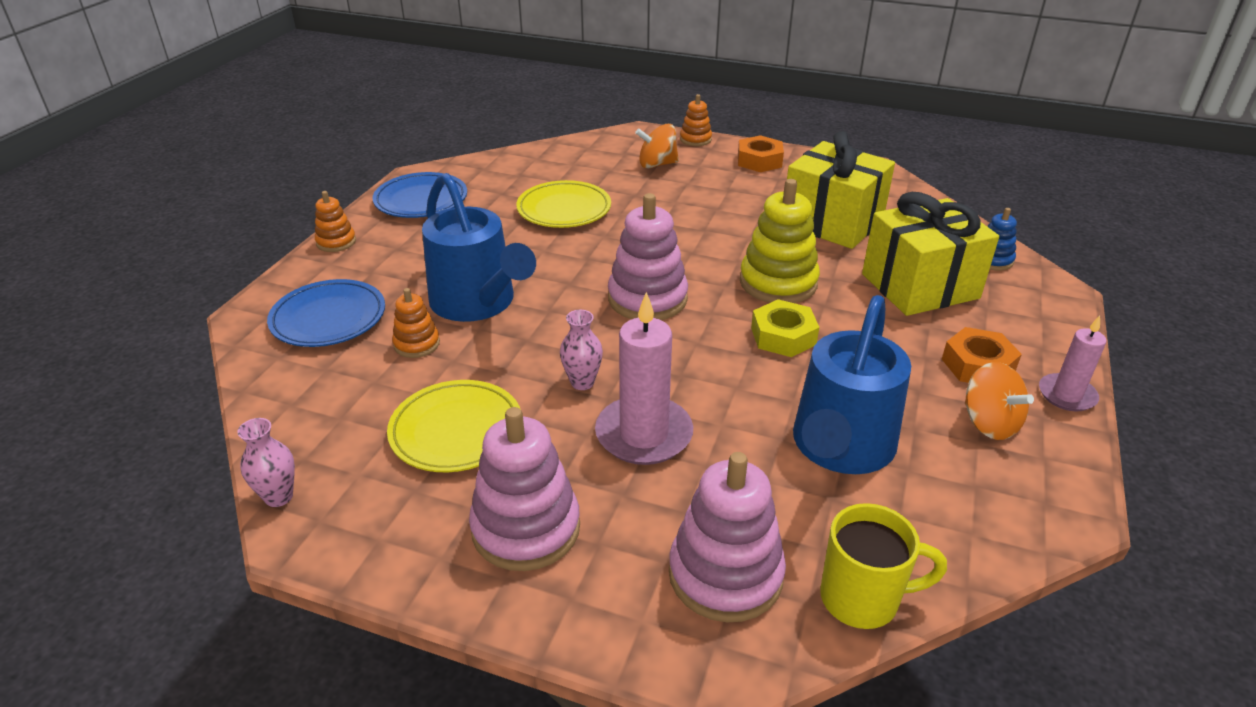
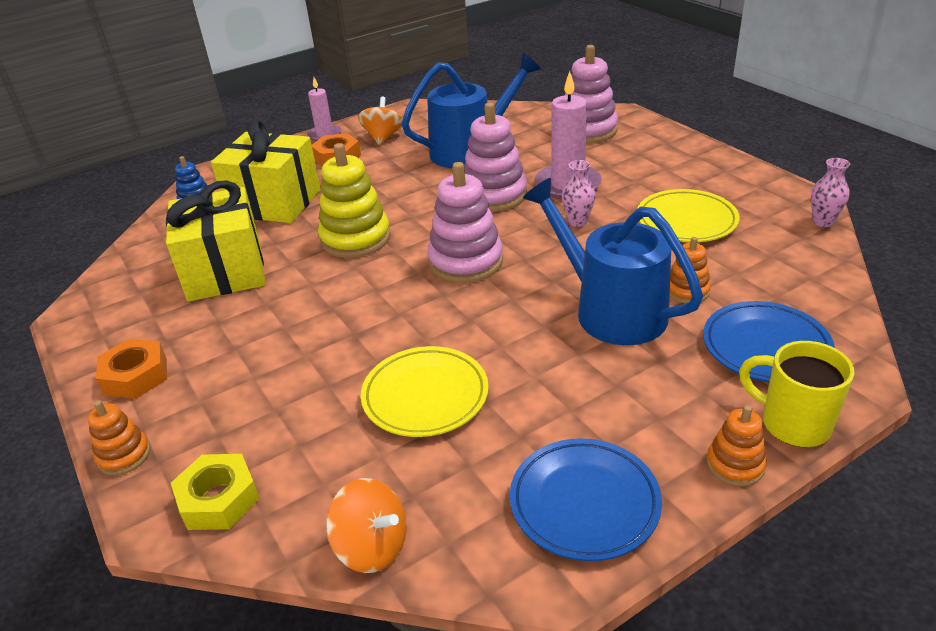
camera: 140 degrees left, 0 degrees up
blue watering can [422,173,536,322] -> blue watering can turned 45 degrees counterclockwise [523,178,703,345]
pink stacking toy [469,407,580,571] -> pink stacking toy moved to [464,103,527,212]
orange spinning top [635,124,679,168] -> orange spinning top moved to [326,478,407,573]
yellow nut [751,299,819,357] -> yellow nut moved to [171,454,260,530]
yellow mug [820,503,947,629] -> yellow mug moved to [739,341,854,447]

